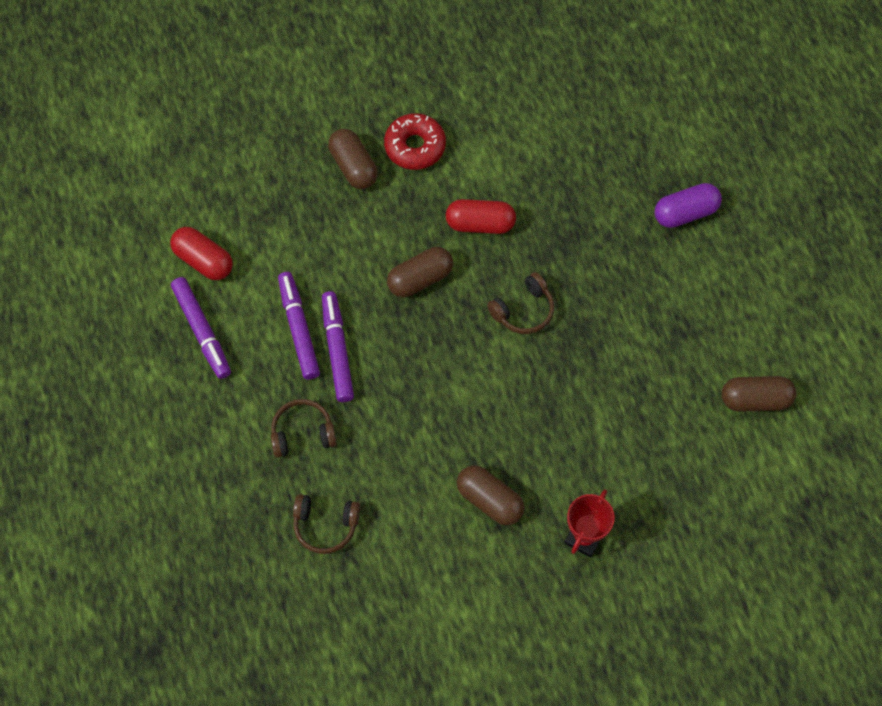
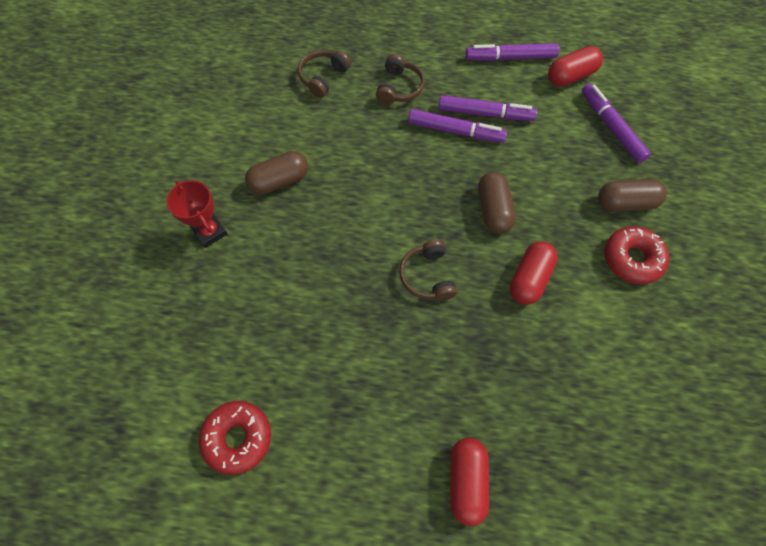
camera: 115 degrees right, 0 degrees up
purple capsule [655,183,722,228] -> red capsule [450,438,489,526]
brown capsule [722,376,796,412] -> red donut [199,401,271,475]
none -> purple marker [582,84,651,163]

